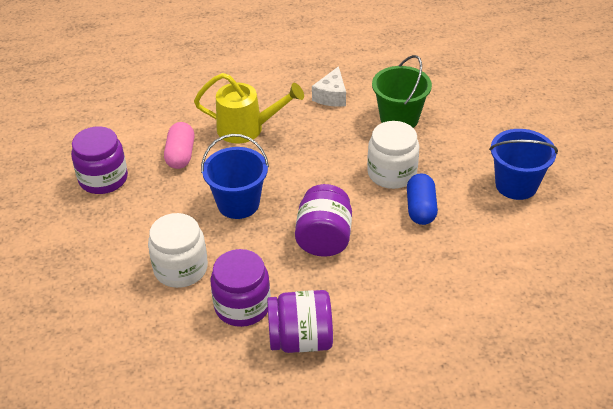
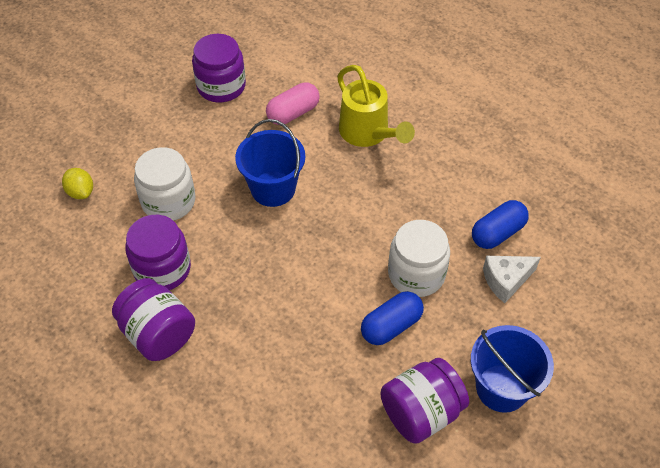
camera: 50 degrees right, 10 degrees up
purple jar [295,184,352,257] -> purple jar moved to [380,358,469,444]
white cheese [312,66,346,107] -> white cheese moved to [483,256,541,303]
green bucket [372,55,432,128] -> blue capsule [472,200,529,249]
none -> yellow lemon [62,168,93,199]

